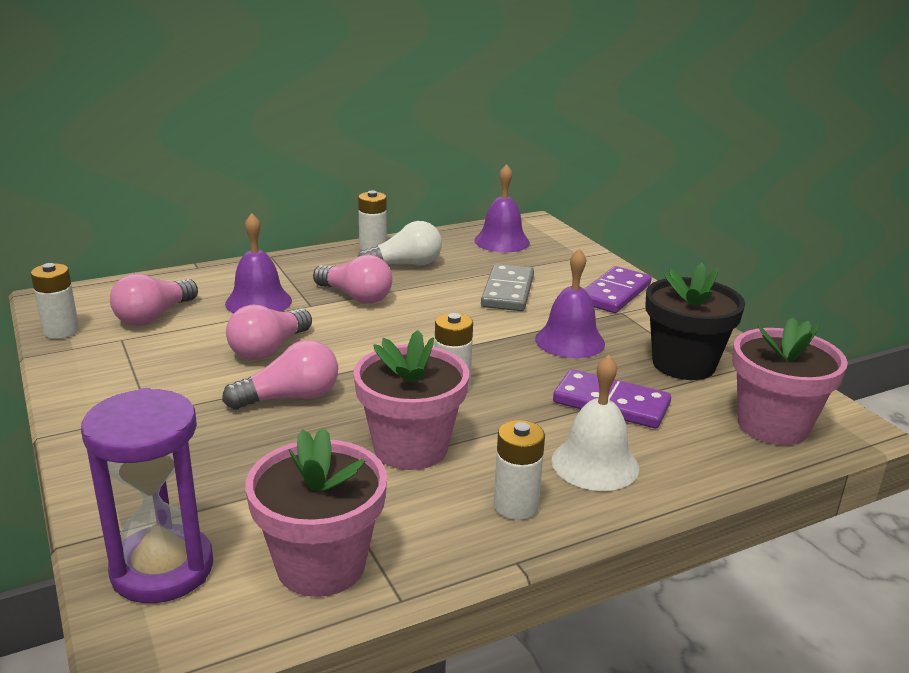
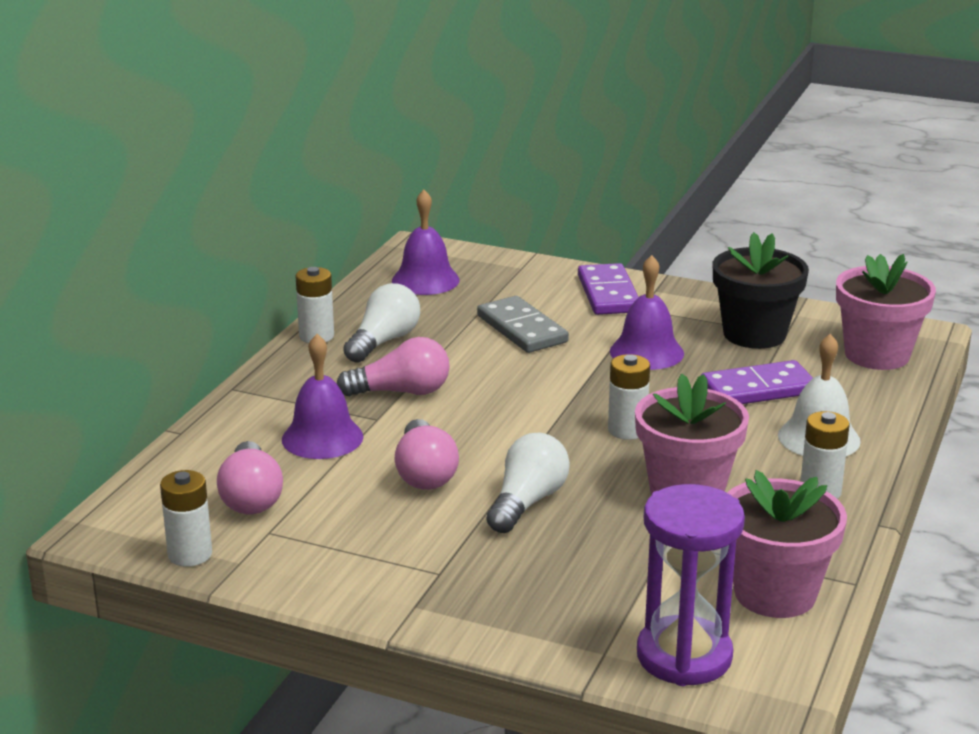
camera: 40 degrees left, 0 degrees up
pink light bulb [222,340,338,409] -> white light bulb [486,433,570,533]

